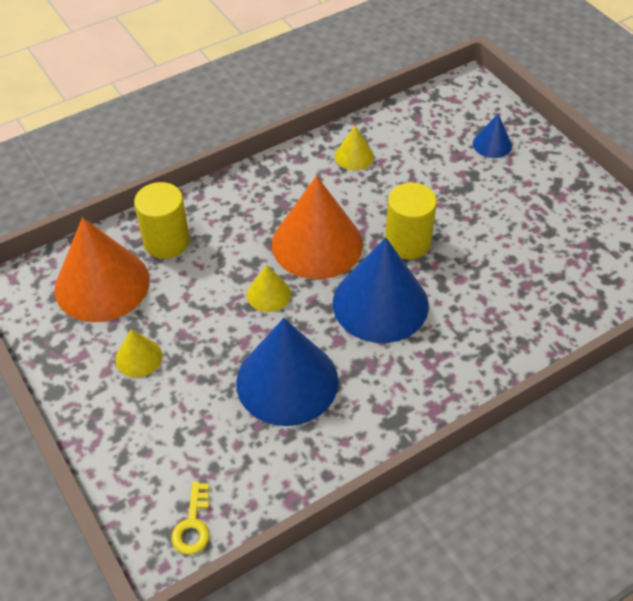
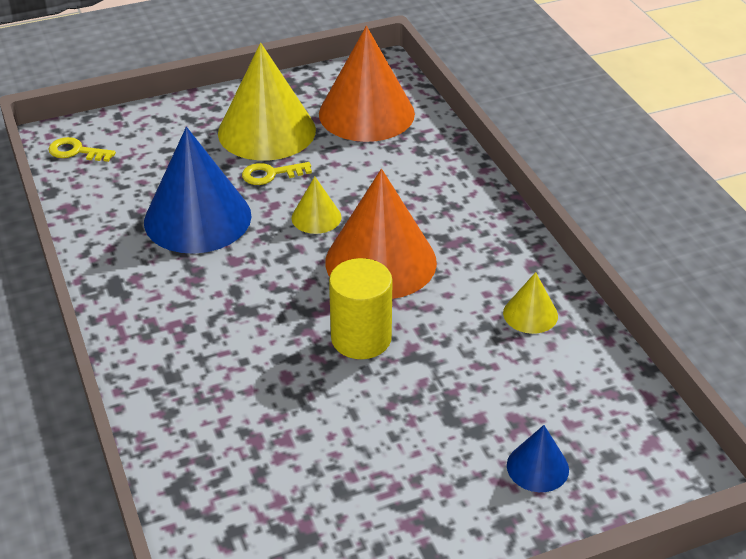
camera: 100 degrees right, 10 degrees down
yellow cone [115,329,162,377] -> yellow cone [218,43,316,160], size x2.14
yellow cylinder [134,182,190,259] -> none
blue cone [333,237,429,343] -> none
none -> yellow key [242,162,312,185]

